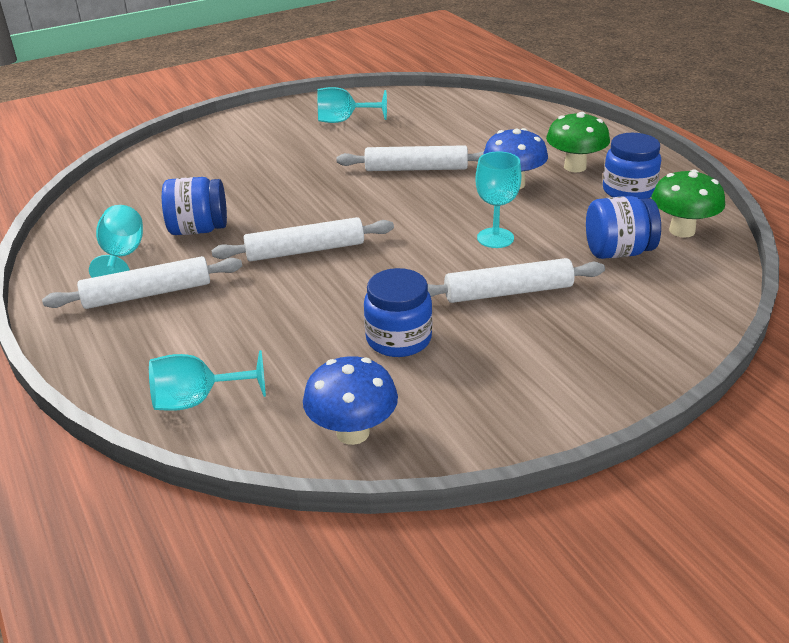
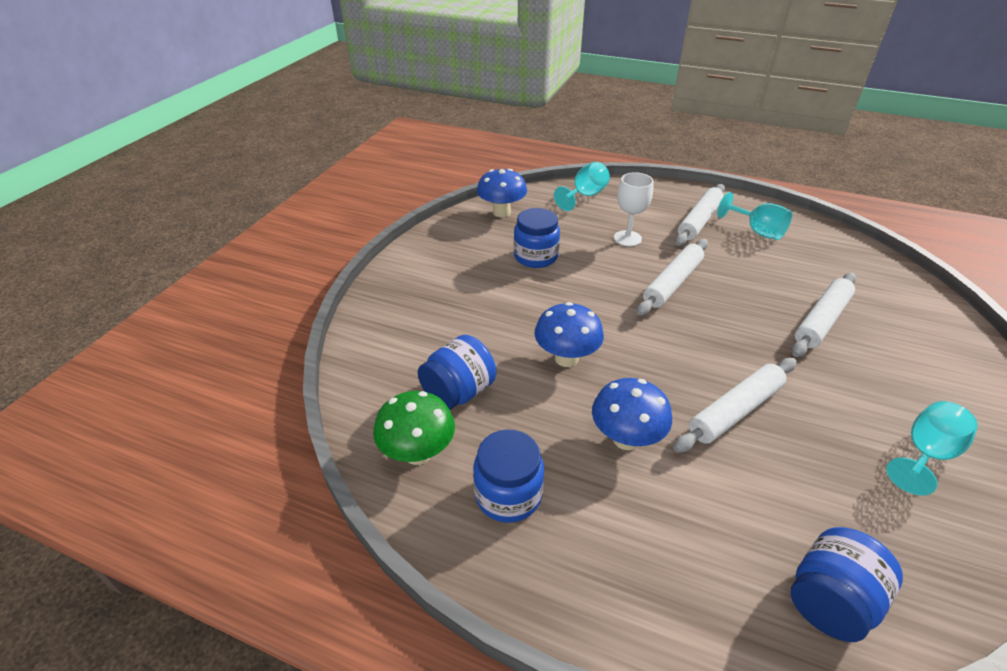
camera: 140 degrees right, 5 degrees up
blue jar [162,177,227,235] -> blue jar moved to [791,527,903,642]
white rolling pin [428,258,605,303] -> white rolling pin moved to [792,273,856,357]
turquoise goblet [475,151,521,248] -> blue mushroom [534,302,604,367]
green mushroom [546,112,610,172] -> none
none -> white goblet [614,172,653,246]

